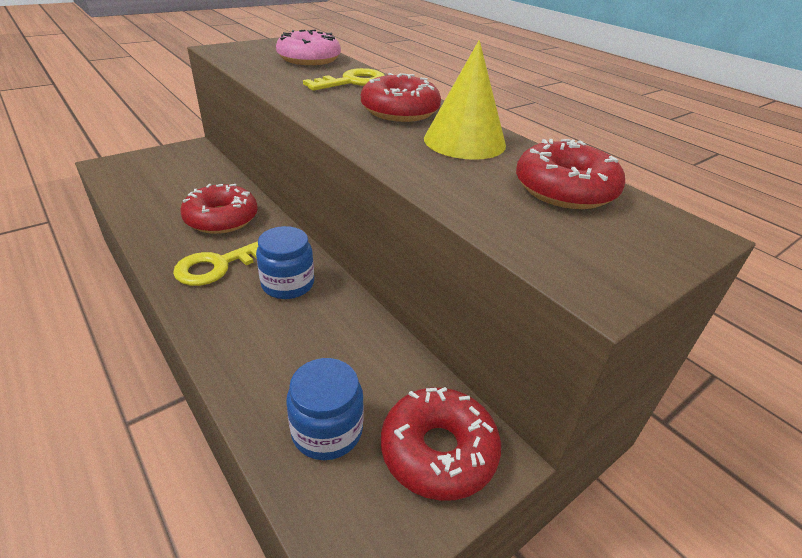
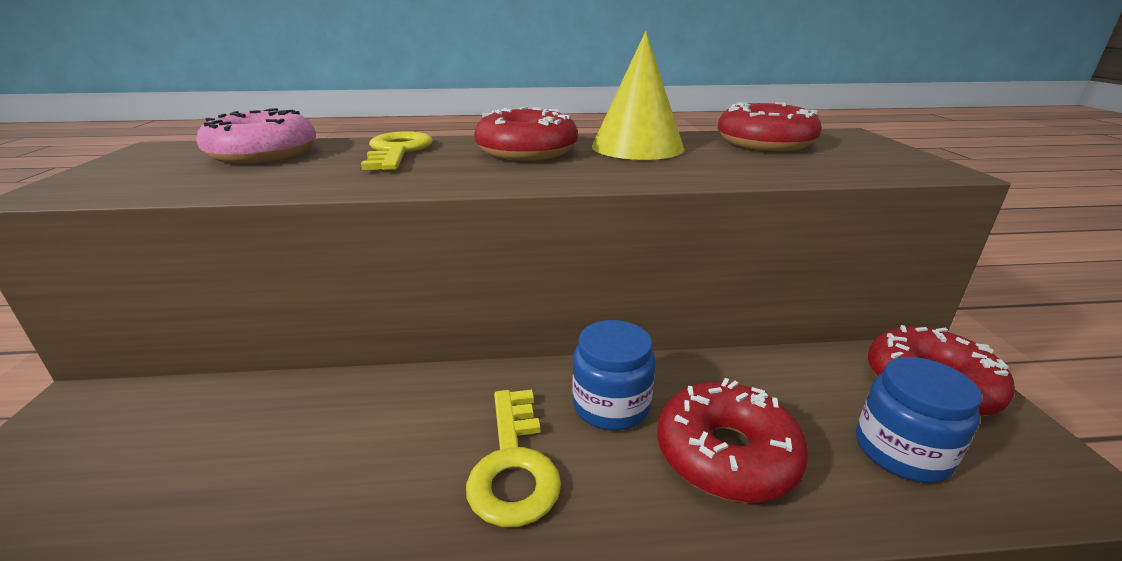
camera: 55 degrees left, 10 degrees down
red donut [180,184,258,234] -> red donut moved to [657,378,808,502]

